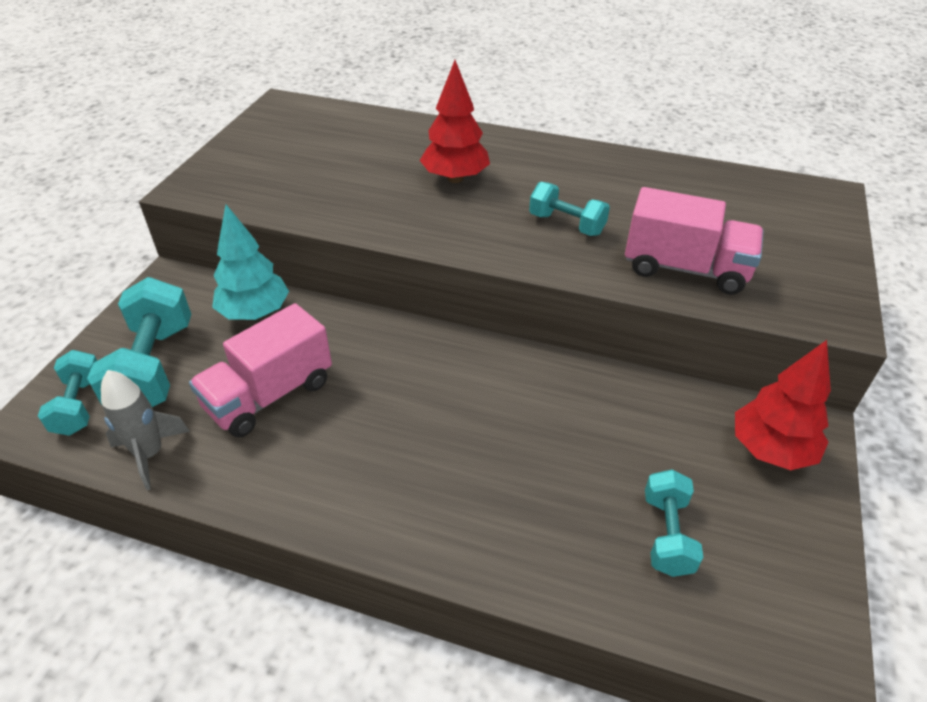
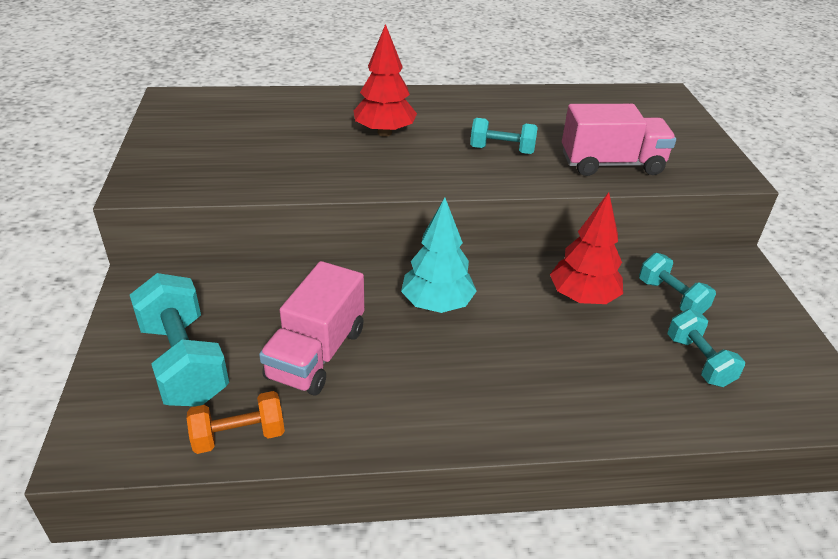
camera: 25 degrees left, 5 degrees down
turquoise dumbbell [38,350,97,436] -> turquoise dumbbell moved to [639,253,716,314]
grey rocket [101,370,190,490] -> orange dumbbell [186,391,285,454]
turquoise tree [212,205,289,320] -> turquoise tree moved to [401,198,477,313]
red tree [735,340,831,470] -> red tree moved to [550,192,623,304]

